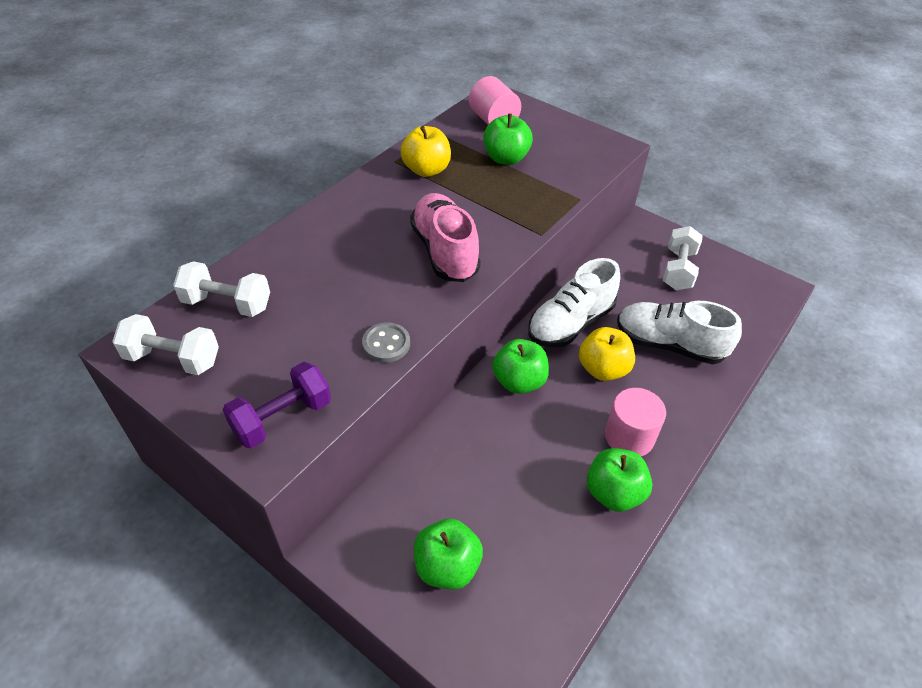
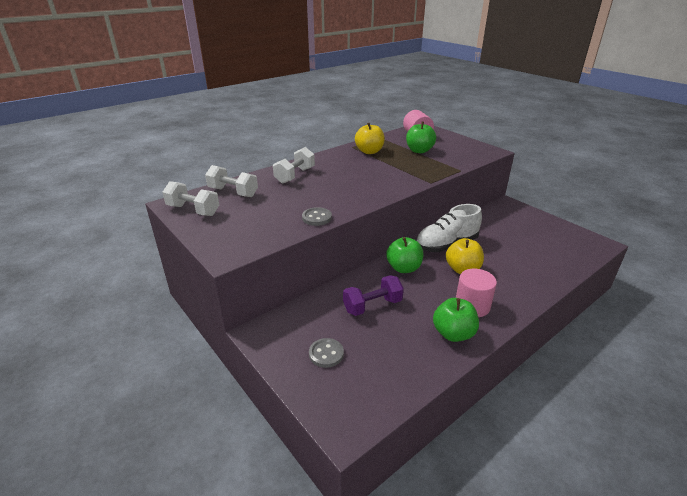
camera: 15 degrees right, 15 degrees down
purple dumbbell [223,362,331,448] -> purple dumbbell moved to [343,275,404,316]
pink shoe [410,193,481,282] -> none
green apple [414,519,483,590] -> grey button [309,338,344,368]
white shoe [617,301,742,365] -> none
white dumbbell [663,226,703,290] -> white dumbbell moved to [273,147,315,184]

